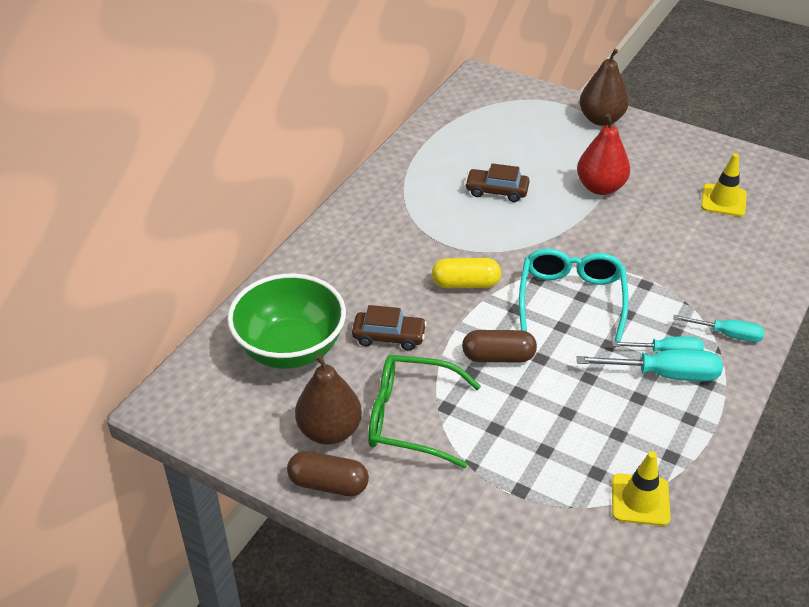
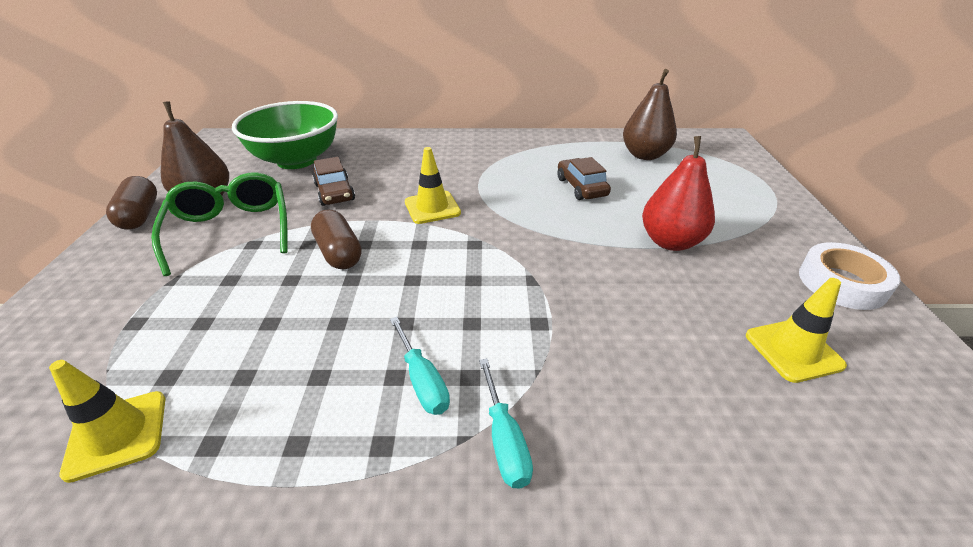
camera: 60 degrees right, 5 degrees down
yellow capsule [432,258,501,288] -> yellow traffic cone [405,147,461,224]
turquoise glasses [519,249,629,342] -> none
turquoise screwdriver [577,350,722,381] -> none
brown pear [579,49,629,126] -> brown pear moved to [623,69,677,160]
none -> white tape [799,242,901,310]

